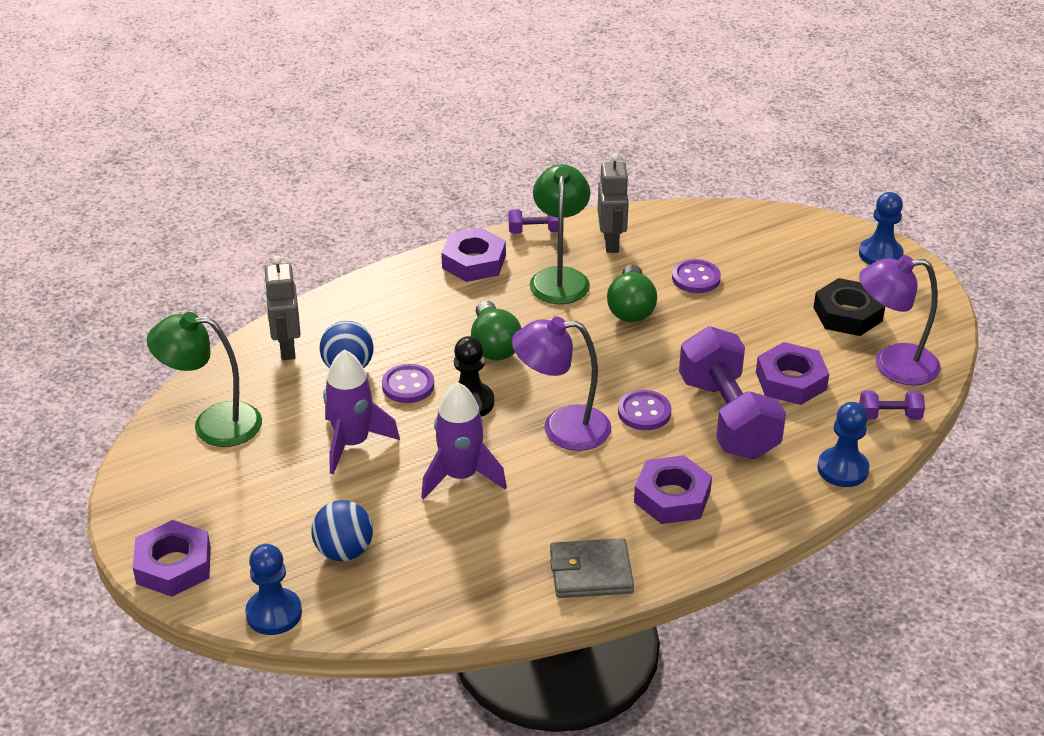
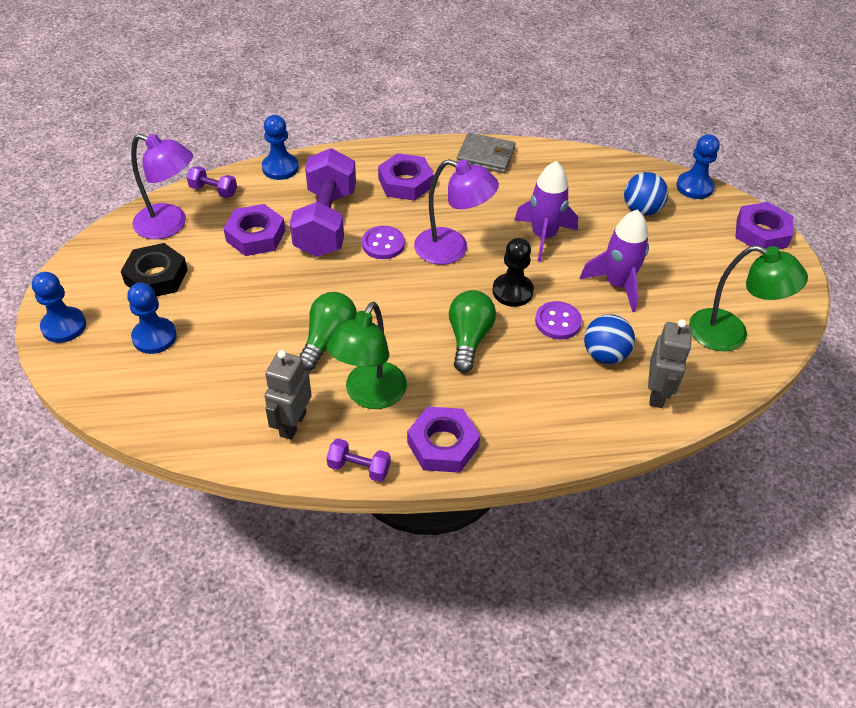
camera: 160 degrees left, 10 degrees up
purple button [672,259,721,293] -> none
none -> blue pawn [127,283,177,354]

